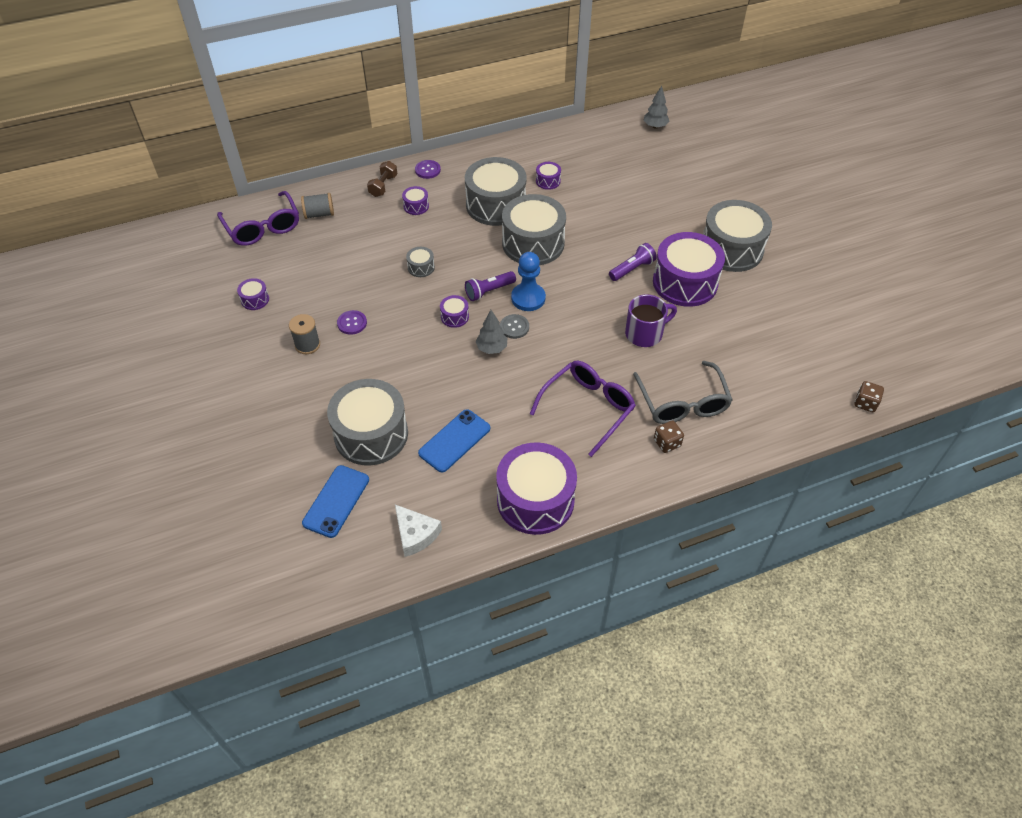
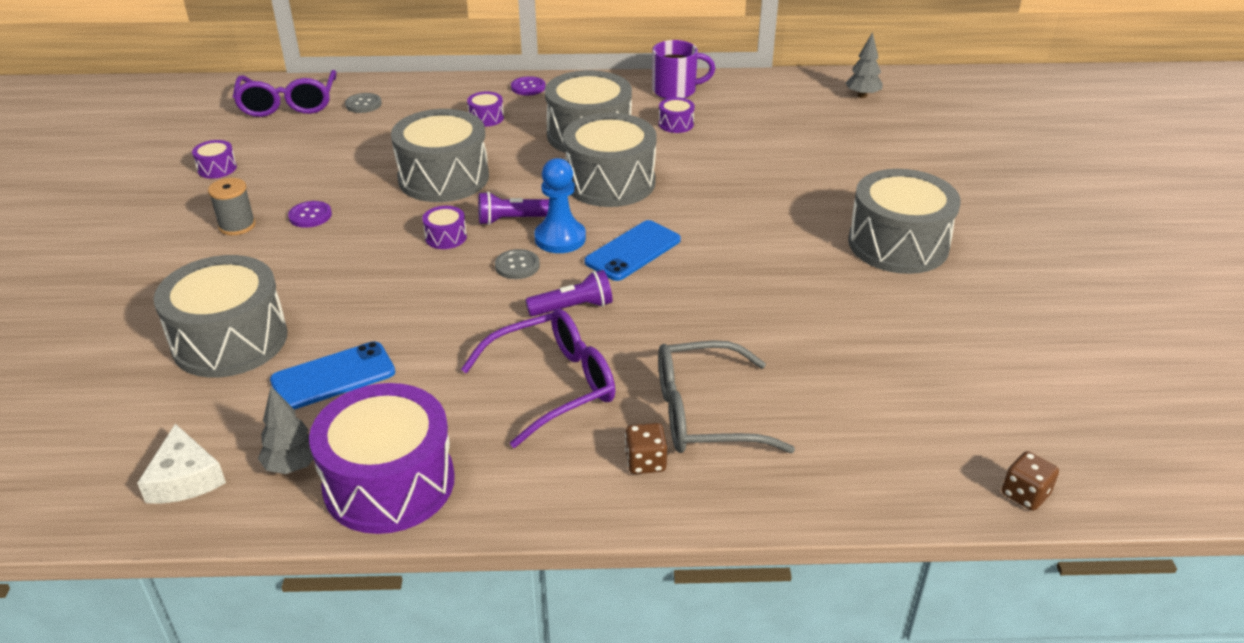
camera: 20 degrees right, 15 degrees down
grey spool [301,193,334,219] -> grey button [345,93,382,113]
blue phone [302,465,369,538] -> blue phone moved to [584,220,681,281]
brown dumbbell [367,161,397,197] -> none
grey drum [406,247,435,277] -> grey drum [391,109,489,202], size x2.37
grey tree [476,310,507,354] -> grey tree moved to [258,386,314,474]
purple flashlight [609,243,657,281] -> purple flashlight moved to [525,270,613,317]
purple mug [625,294,677,347] -> purple mug moved to [652,40,716,99]
grey glasses [633,361,733,424] -> grey glasses turned 75 degrees clockwise [658,340,795,453]
purple drum [653,232,725,307] -> none

